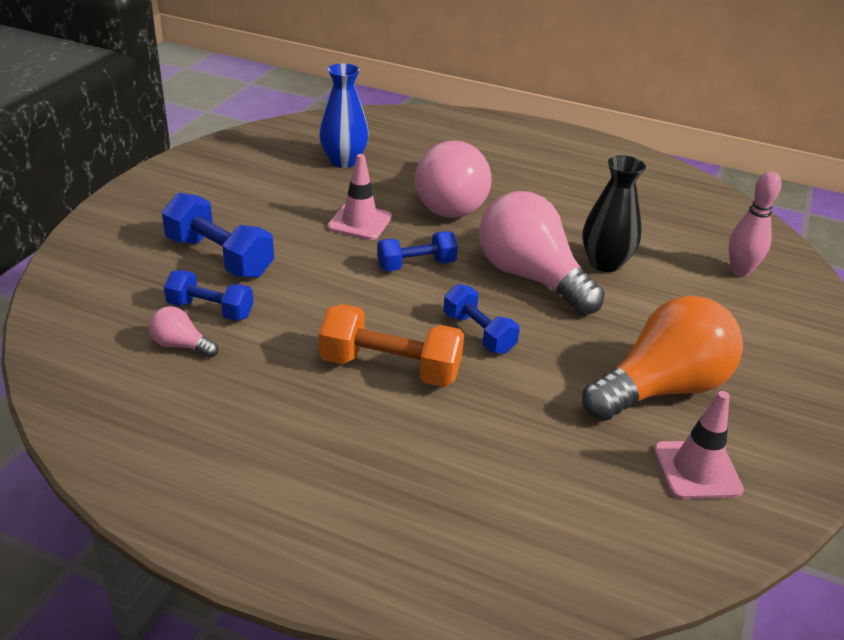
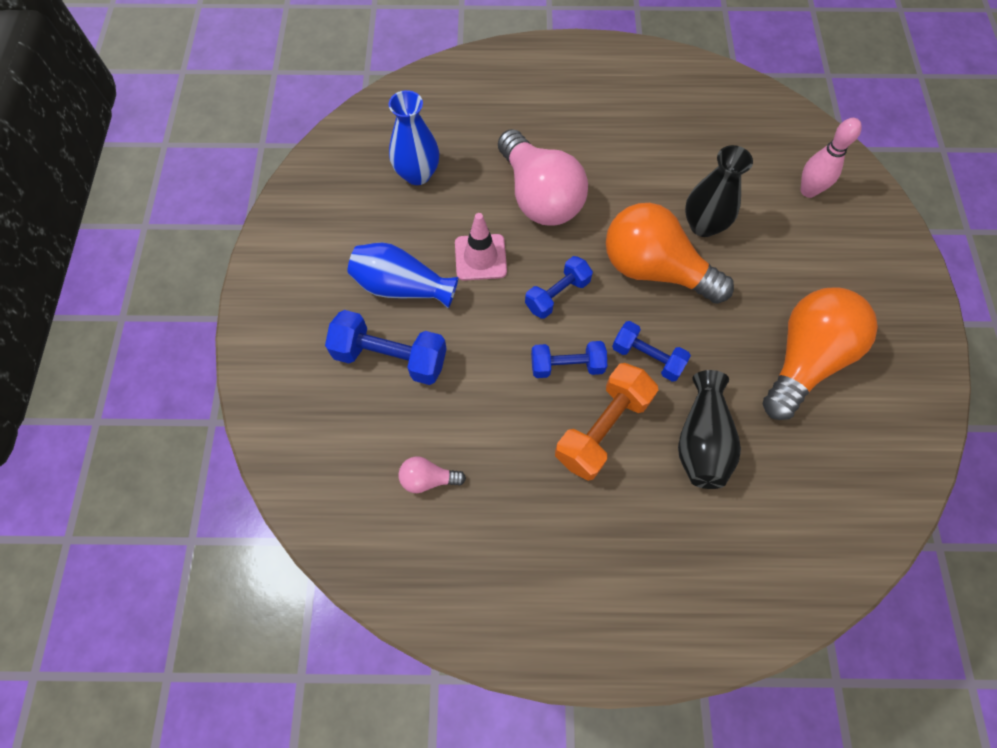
camera: 20 degrees left, 30 degrees up
blue dumbbell [164,270,253,321] -> blue dumbbell moved to [531,341,607,378]
orange dumbbell [319,304,464,387] -> orange dumbbell turned 45 degrees counterclockwise [555,363,658,481]
pink light bulb [479,191,605,315] -> orange light bulb [606,203,734,304]
pink traffic cone [654,391,744,499] -> none
none -> blue vase [348,242,459,309]
none -> black vase [678,370,741,489]

